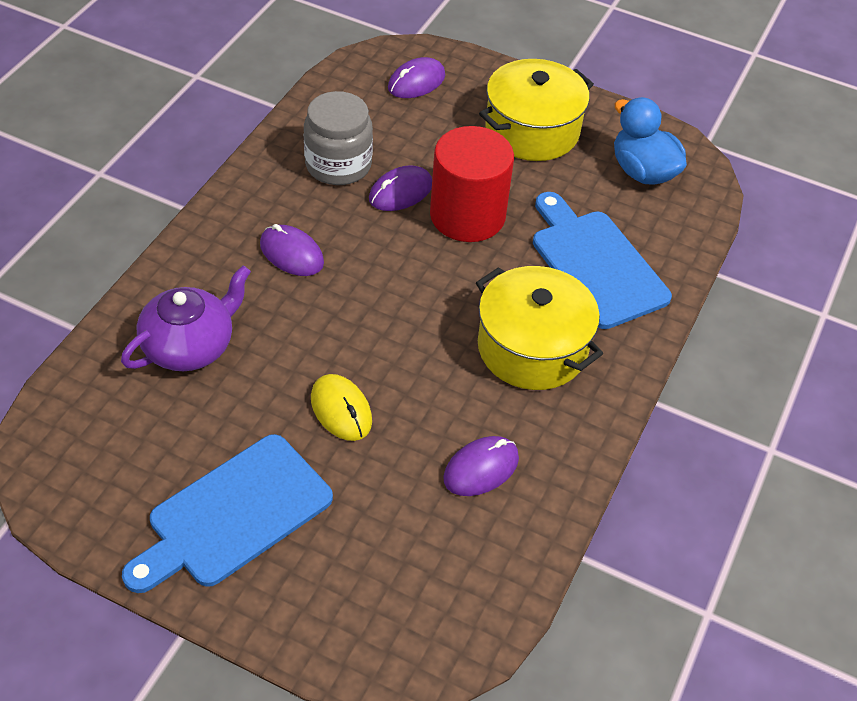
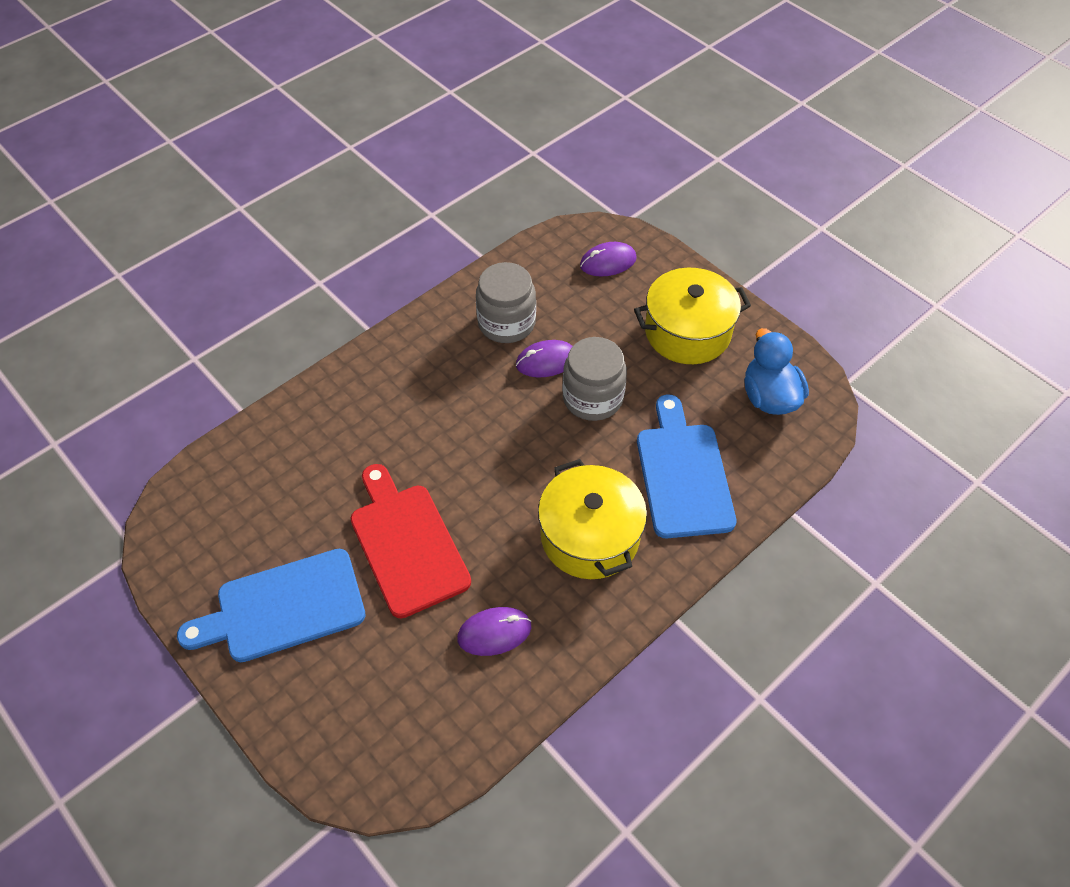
camera: 25 degrees right, 5 degrees up
purple teapot [121,265,251,371] -> none
purple mouse [260,224,324,276] -> none
yellow mouse [311,374,372,441] -> red cutting board [350,464,471,619]
red cylinder [430,126,514,242] -> grey jar [562,337,627,421]

